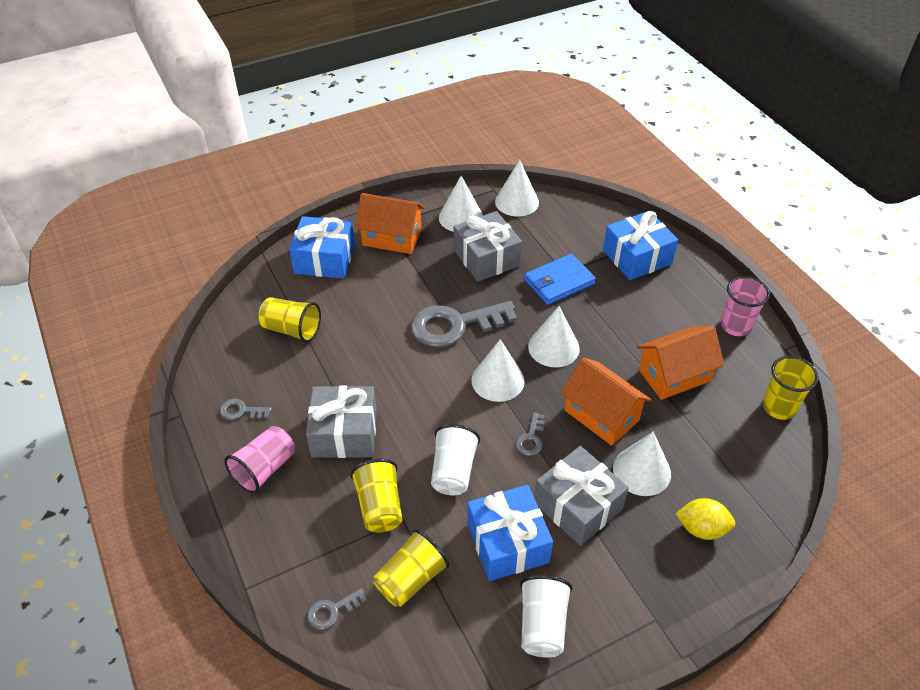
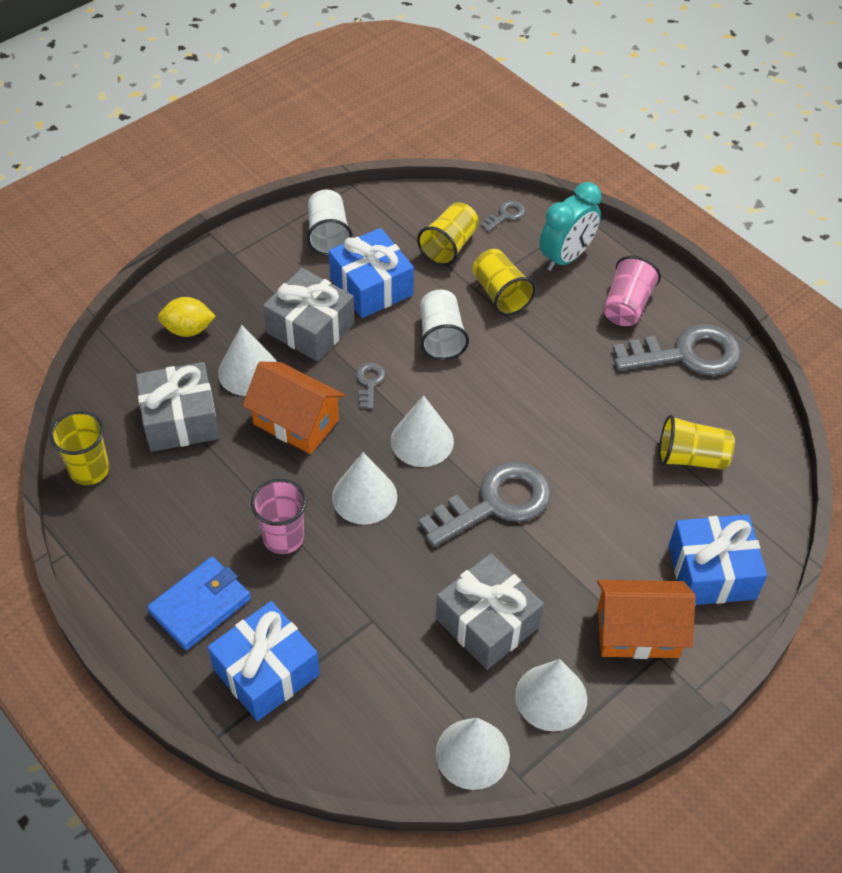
camera: 165 degrees right, 5 degrees up
grey key [220,399,272,420] -> grey key [613,324,741,376], size x2.28
grey gift [306,386,377,458] -> grey gift moved to [136,362,219,452]
blue wallet [524,254,596,305] -> blue wallet moved to [147,557,251,650]
orange house [637,326,724,400] -> none
pink cup [721,276,770,336] -> pink cup moved to [251,478,307,554]
none -> turquoise clock [539,182,601,271]

